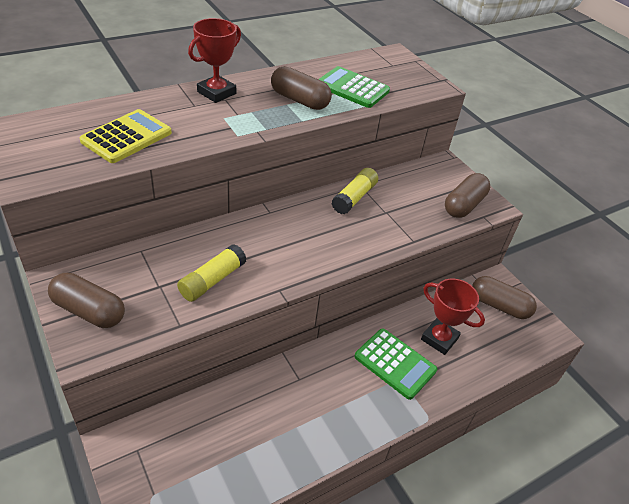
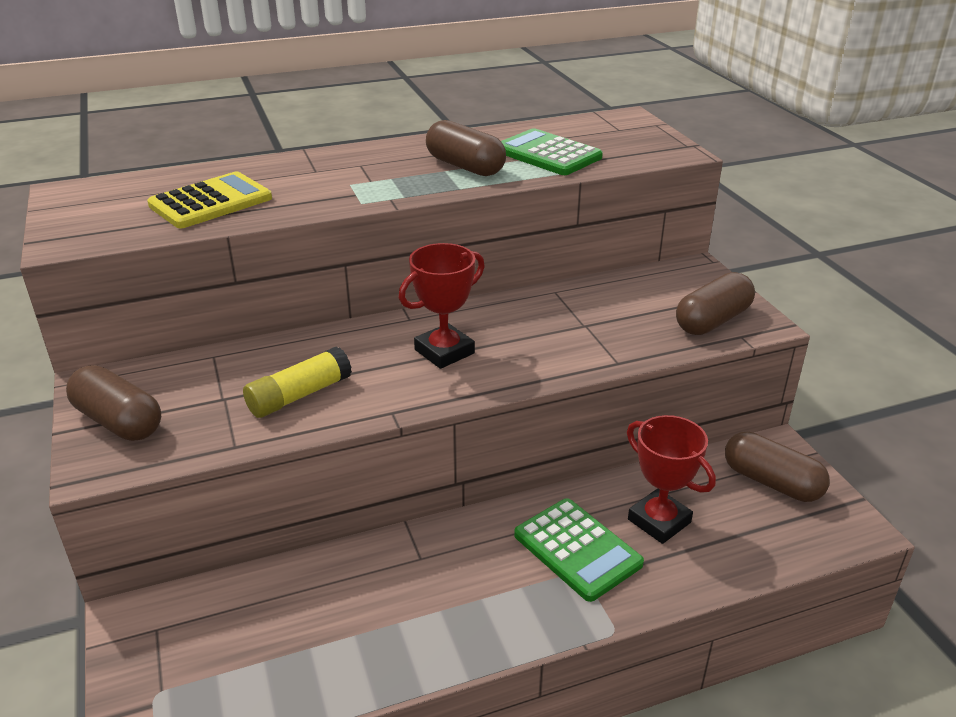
camera: 15 degrees right, 10 degrees down
red trophy [188,18,241,103] -> red trophy moved to [399,243,485,369]
yellow glue stick [332,168,378,215] -> none

